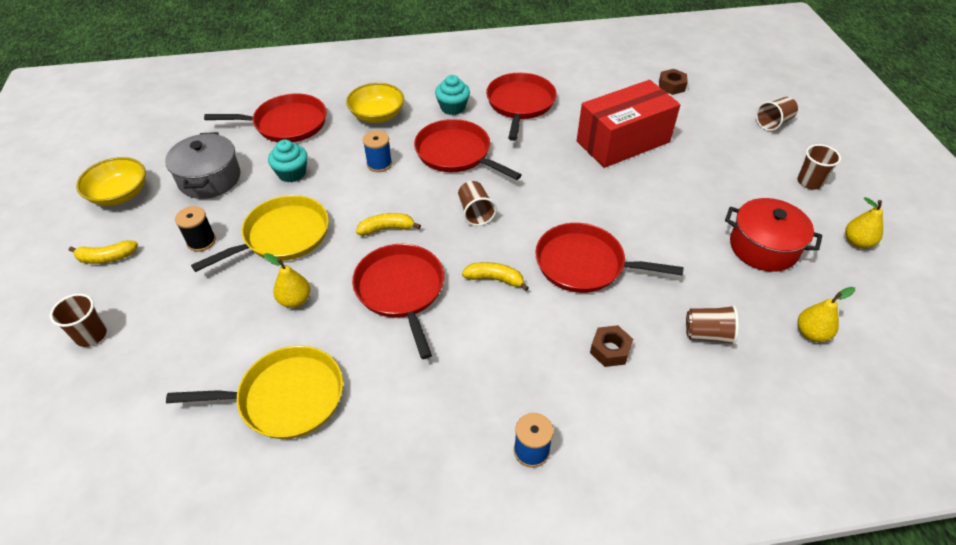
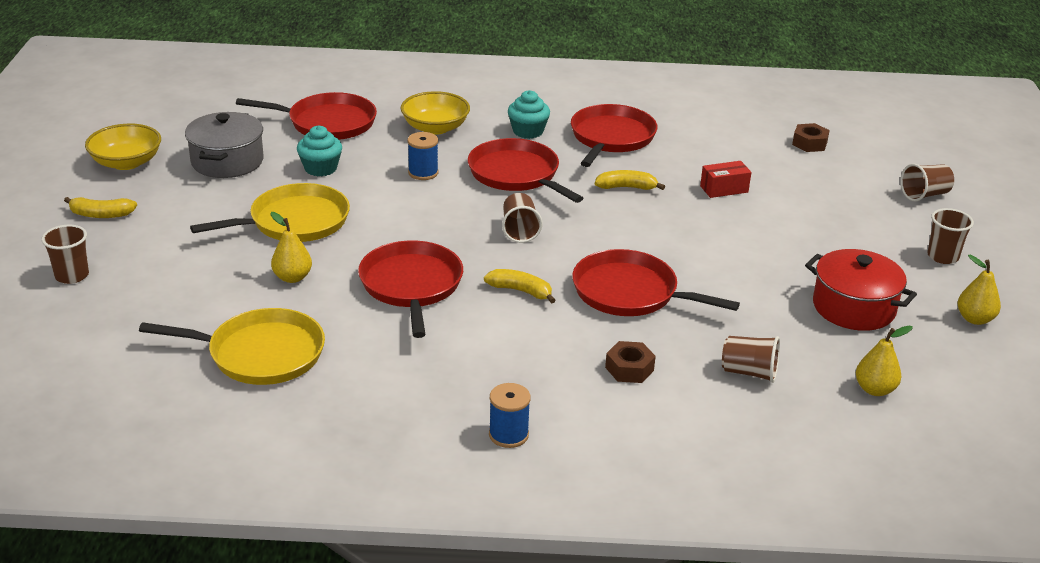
camera: 10 degrees right, 15 degrees down
black spool [175,206,216,252] -> none
yellow banana [356,213,421,236] -> yellow banana moved to [595,170,665,190]
red box [577,80,680,168] -> red box [700,161,751,198], size x0.41

